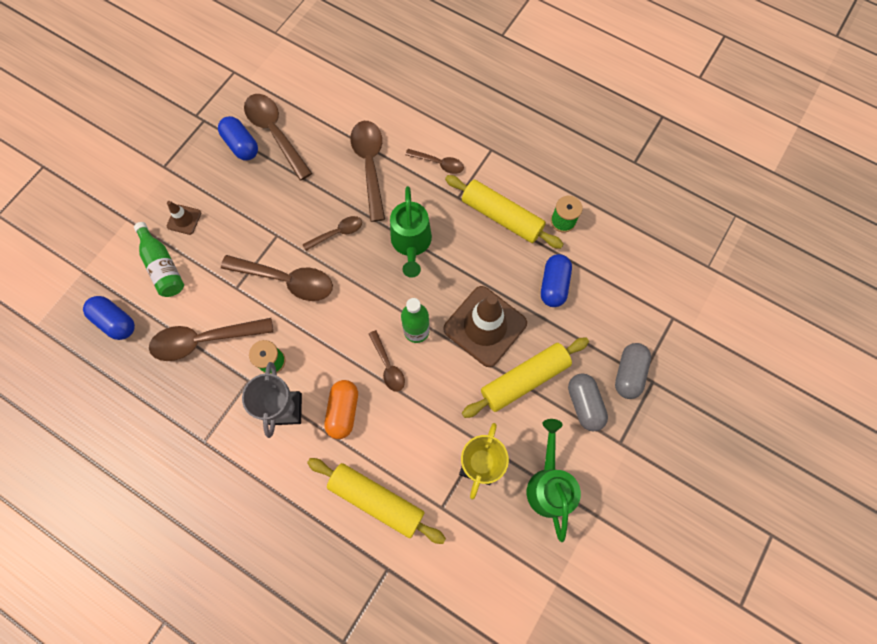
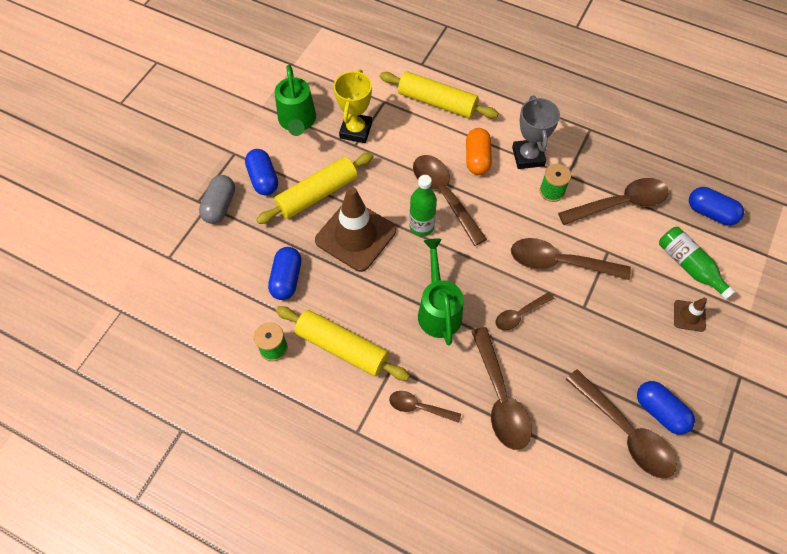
camera: 175 degrees right, 10 degrees down
brown spoon [369,330,405,392] -> brown spoon [413,155,487,246], size x1.80
grey capsule [568,373,608,432] -> blue capsule [245,149,278,196]

